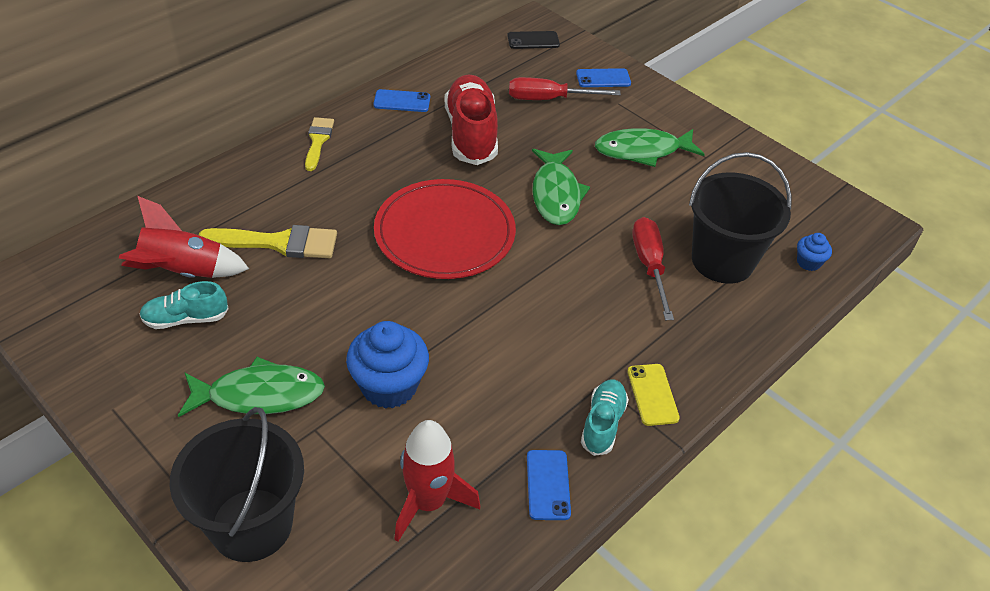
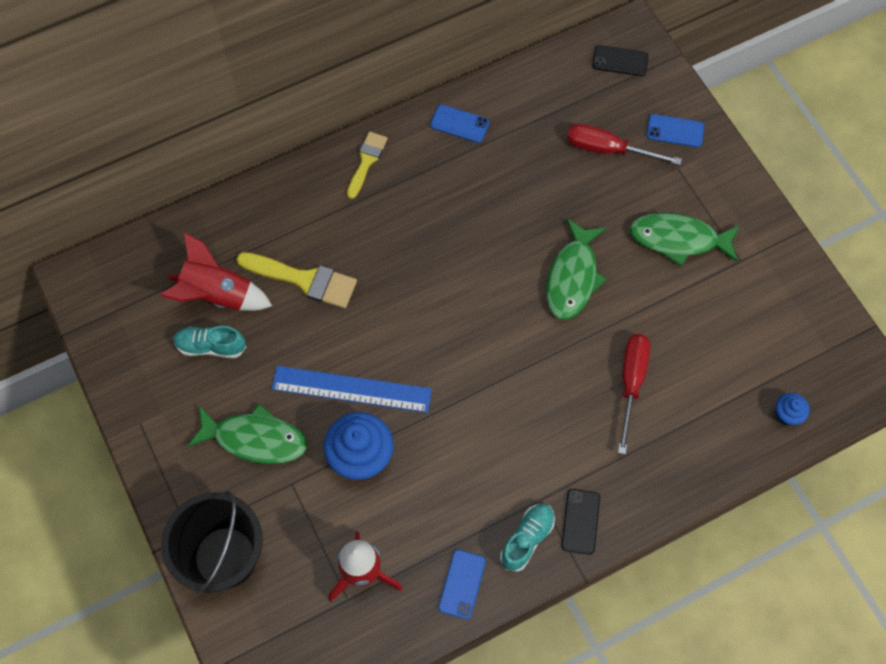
camera: 20 degrees right, 20 degrees up
red plate [374,179,516,279] -> none
red shoe [445,74,498,165] -> none
yellow phone [627,364,680,426] -> black phone [561,489,600,555]
black bucket [689,152,792,284] -> none
none -> blue ruler [272,366,432,413]

